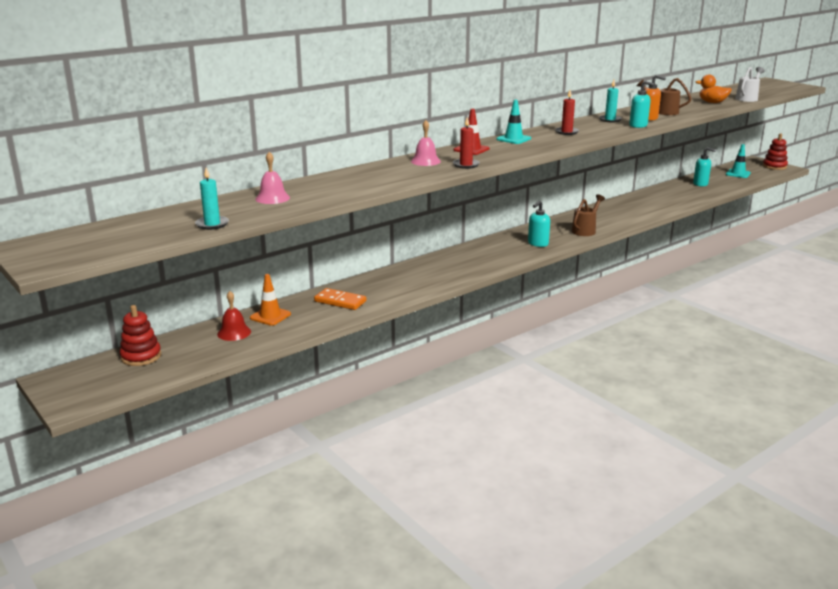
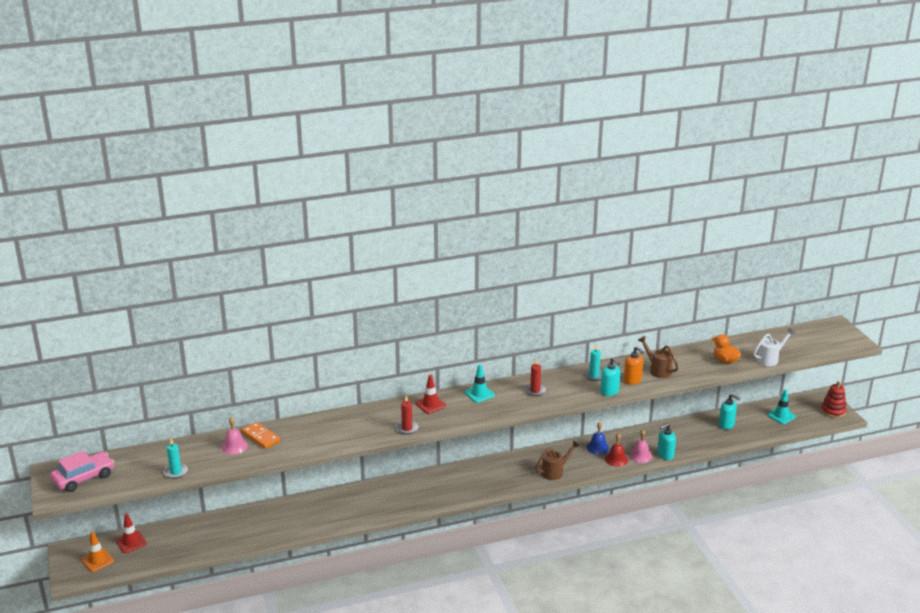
camera: 20 degrees right, 5 degrees up
red stacking toy [120,305,161,366] -> red traffic cone [116,513,147,553]
red bell [217,291,251,341] -> red bell moved to [605,433,628,467]
orange traffic cone [250,274,291,326] -> orange traffic cone moved to [81,531,114,572]
orange domino [314,288,366,310] -> orange domino moved to [241,422,280,449]
pink bell [411,120,441,166] -> pink bell moved to [629,430,652,463]
turquoise soap dispenser [528,201,550,247] -> turquoise soap dispenser moved to [657,423,676,460]
none -> pink car [50,451,115,492]
none -> blue bell [587,422,609,455]

